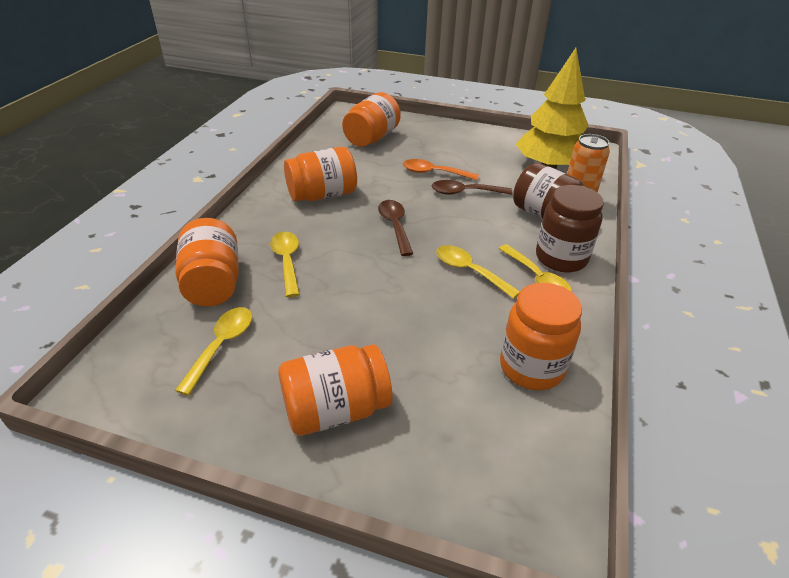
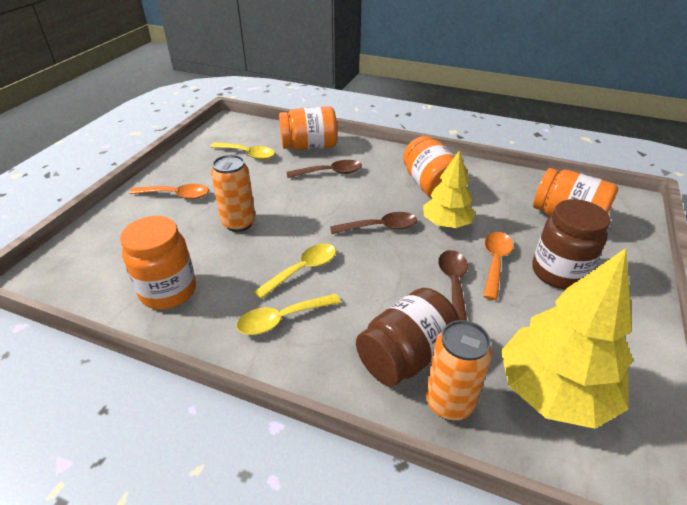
camera: 95 degrees right, 0 degrees up
yellow spoon [270,232,300,297] -> brown spoon [287,160,362,178]
orange jar [279,345,392,436] -> orange spoon [129,184,209,199]
brown jar [536,185,604,272] -> brown jar moved to [532,199,610,289]
none -> orange can [211,155,256,232]
none -> yellow tree [423,150,475,228]

